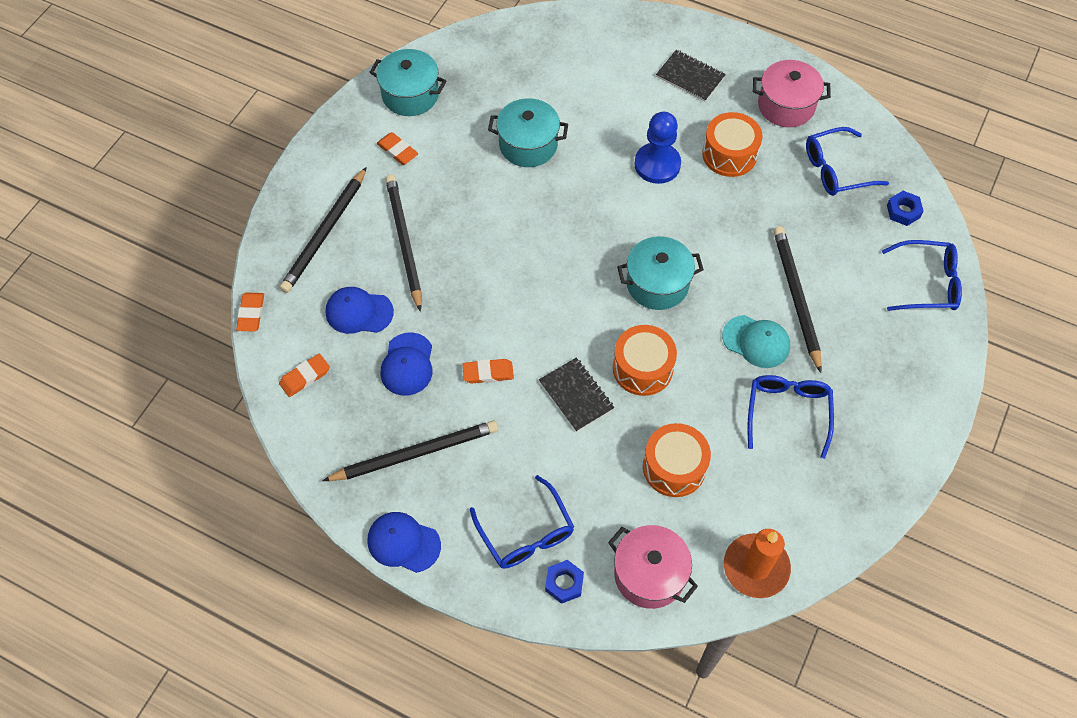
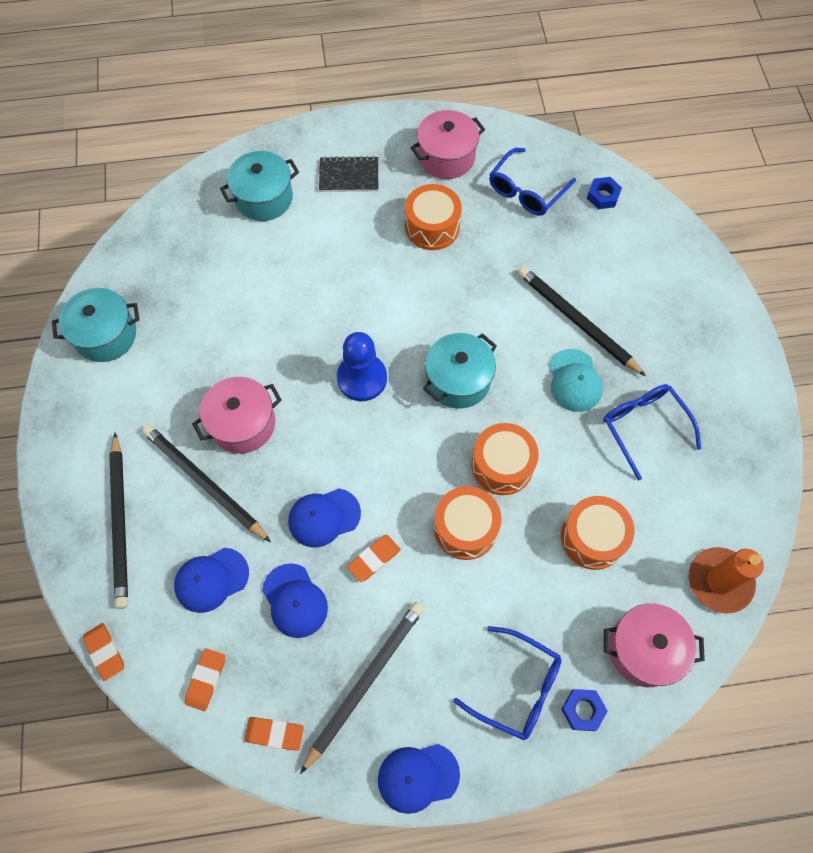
camera: 35 degrees left, 5 degrees up
orange eraser [376,132,418,165] -> orange eraser moved to [244,717,304,751]
turquoise pot [488,98,568,167] -> turquoise pot moved to [220,151,299,221]
black notebook [539,358,614,432] -> orange drum [434,486,502,560]
blue pawn [634,112,681,184] -> blue pawn moved to [337,332,387,401]
turquoise cap [722,315,790,368] -> turquoise cap turned 90 degrees clockwise [549,349,603,412]
blue glasses [882,240,962,311] -> none
none -> pink pot [192,377,282,454]
none -> blue cap [288,488,361,547]

